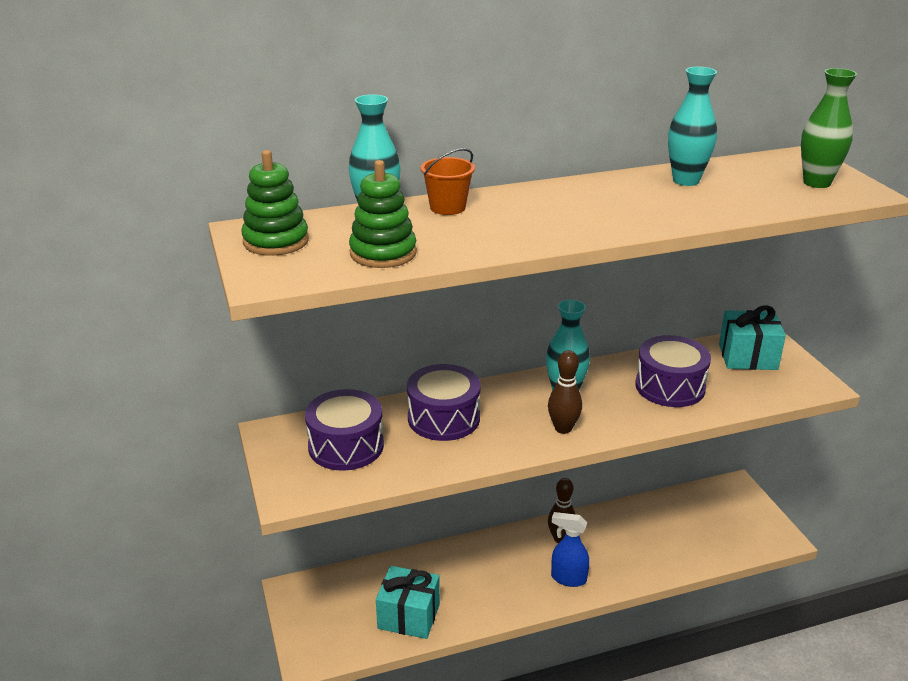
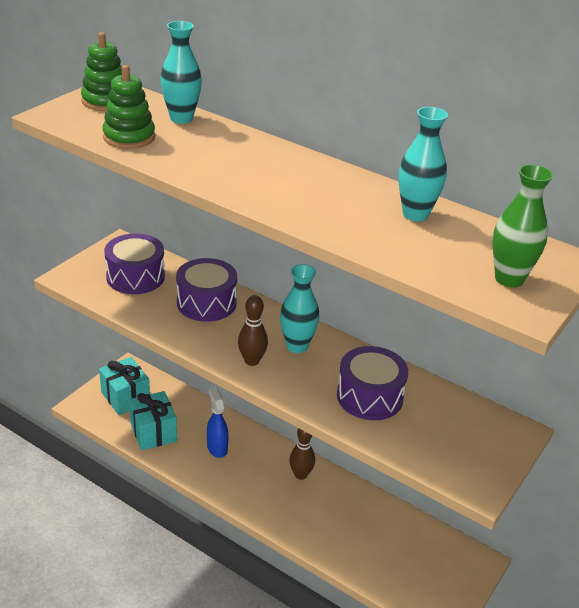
camera: 50 degrees right, 5 degrees up
orange bucket [421,148,475,215] -> none
blue spray bottle [551,512,589,587] -> blue spray bottle moved to [207,387,229,458]
turquoise gift [719,305,786,370] -> turquoise gift moved to [99,357,150,415]

